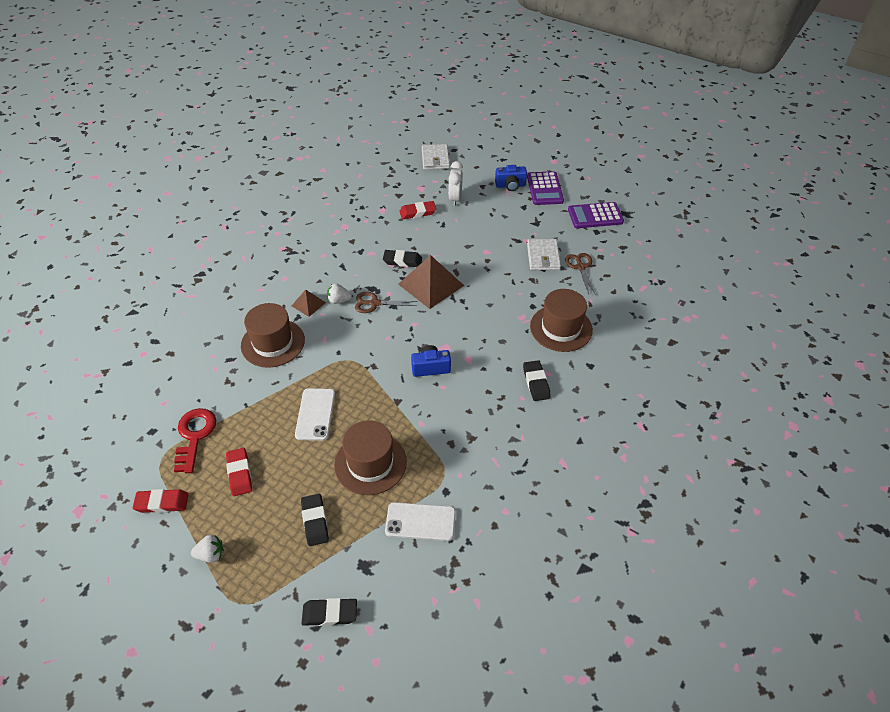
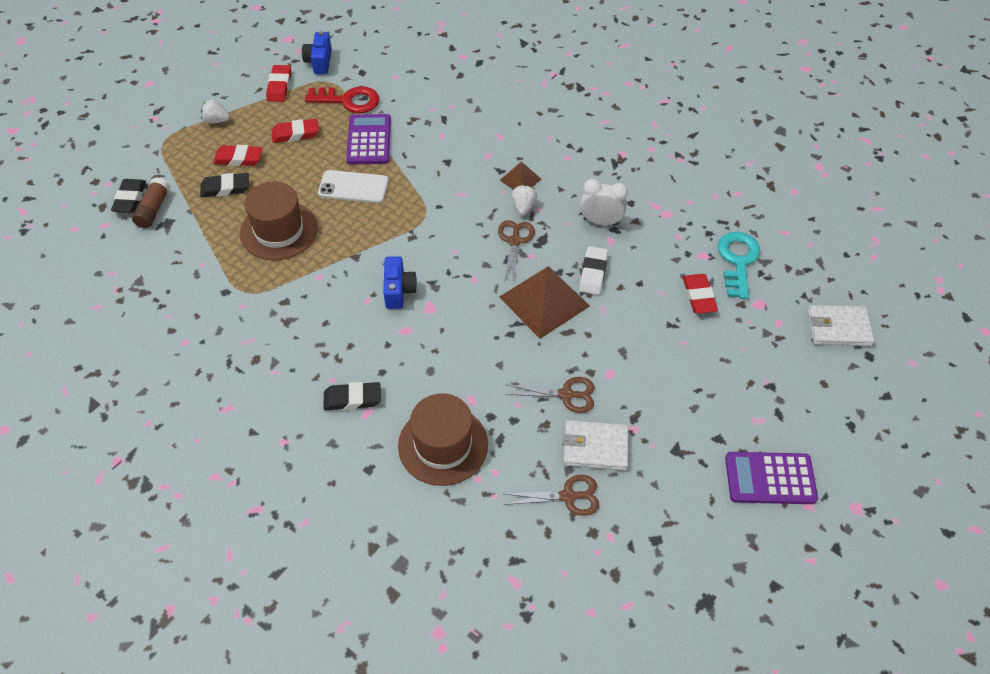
camera: 95 degrees right, 5 degrees up
white strawberry [191,535,224,563] -> white strawberry turned 105 degrees clockwise [201,99,230,123]
brown hat [241,303,305,368] -> none
black eraser [383,250,422,267] -> white eraser [579,246,608,295]
white phone [385,502,456,541] -> none
white clock [448,161,463,206] -> white clock moved to [580,179,628,225]
blue camera [495,165,527,191] -> blue camera moved to [302,31,332,74]
purple calculator [568,202,624,228] -> purple calculator moved to [346,114,391,165]
none -> brown glue stick [132,177,170,228]
none -> red eraser [213,145,263,166]
none -> brown scissors [506,377,595,413]
none -> turquoise key [718,232,760,299]

